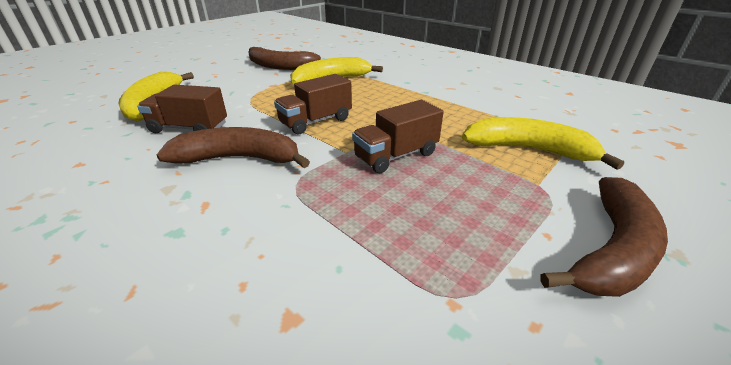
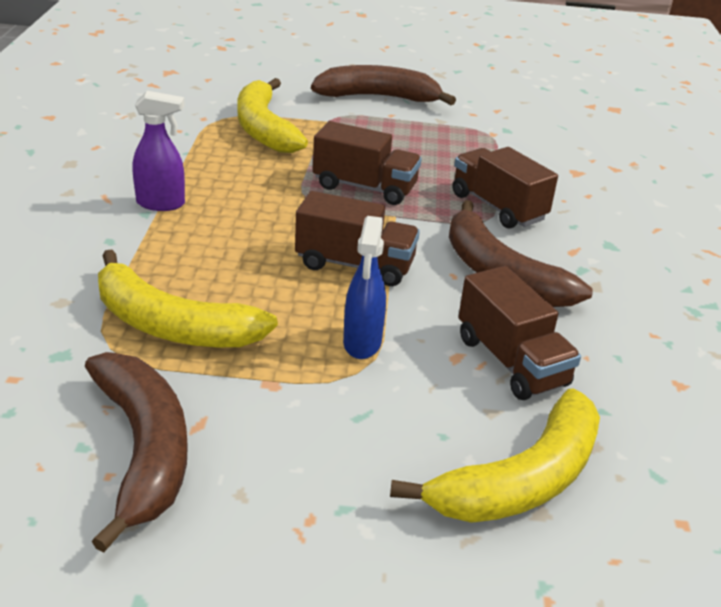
camera: 130 degrees left, 0 degrees up
none -> purple spray bottle [132,91,185,211]
none -> blue spray bottle [343,216,386,359]
none -> brown truck [453,147,558,228]

